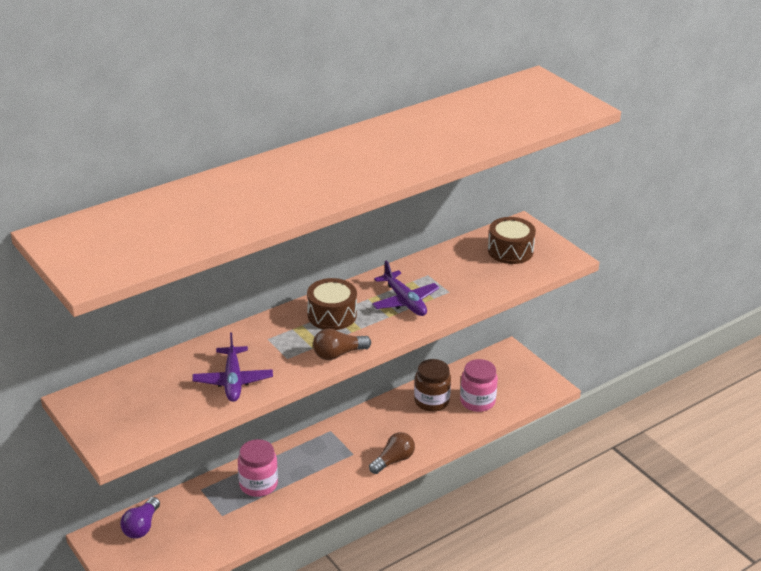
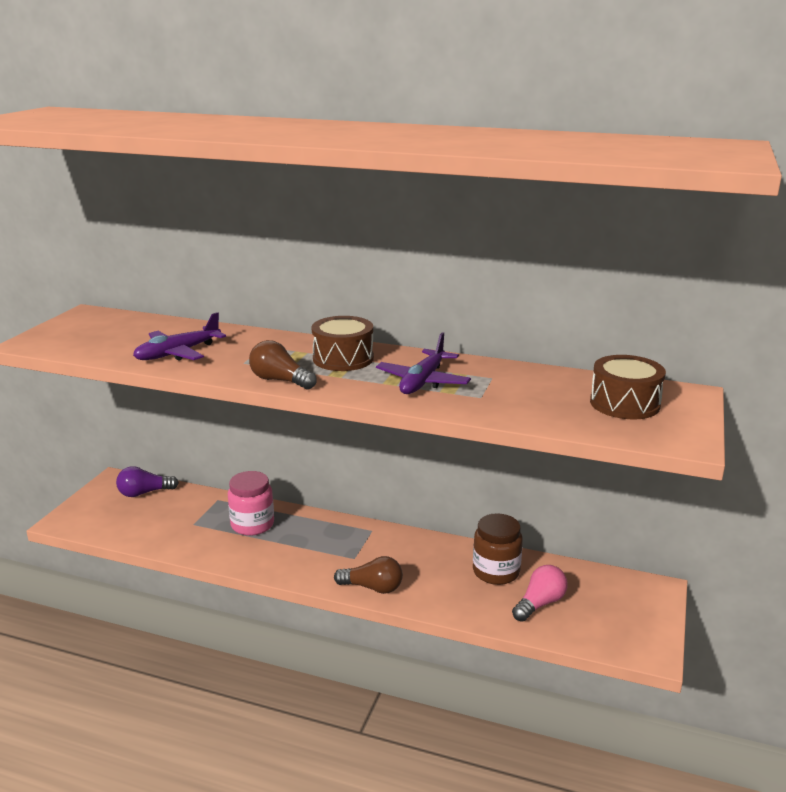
camera: 55 degrees right, 10 degrees down
pink jar [460,359,498,412] -> pink light bulb [512,565,568,622]

